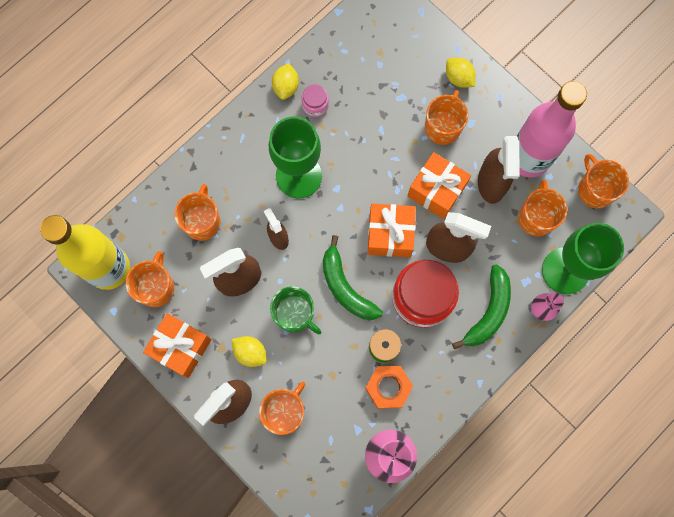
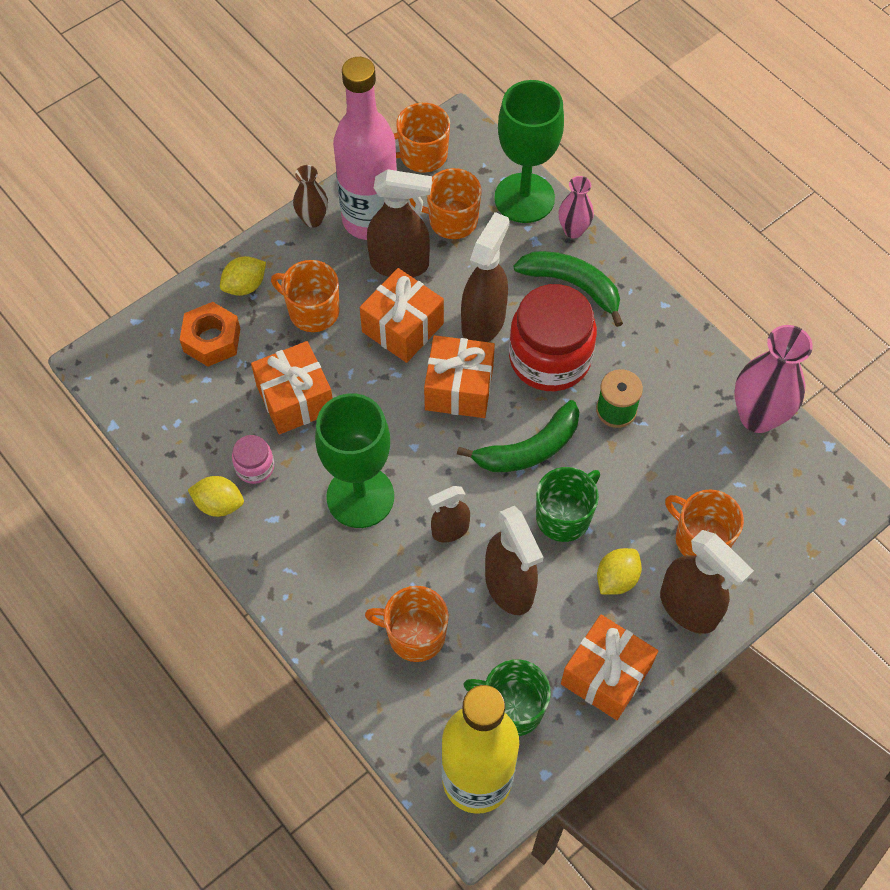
camera: 85 degrees left, 15 degrees down
orange mug [126,251,175,307] -> green mug [463,659,551,736]
orange nut [365,366,413,409] -> orange nut moved to [180,302,240,367]
none -> orange gift [251,341,333,434]
none -> brown vase [293,165,328,228]

